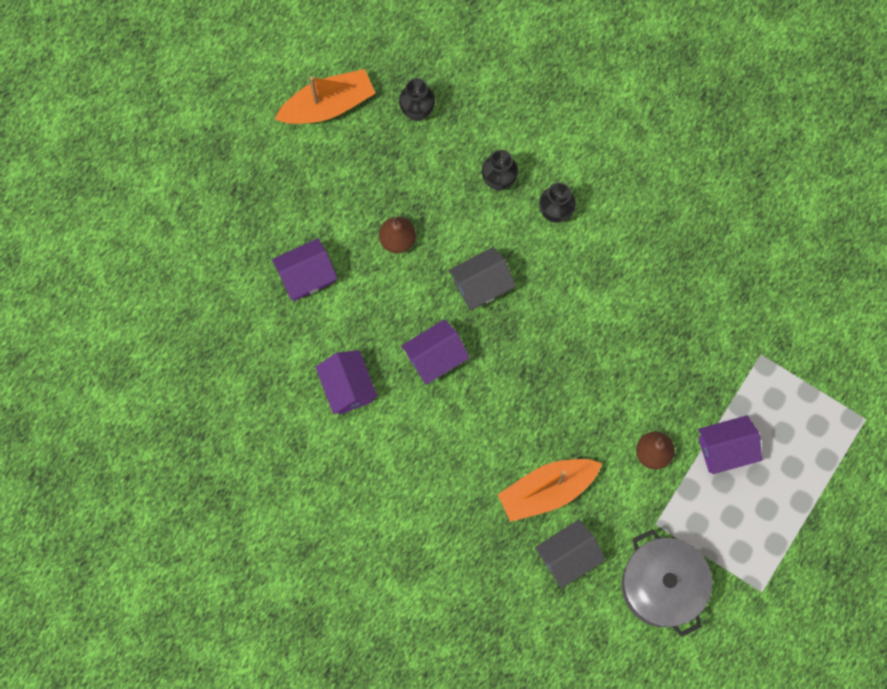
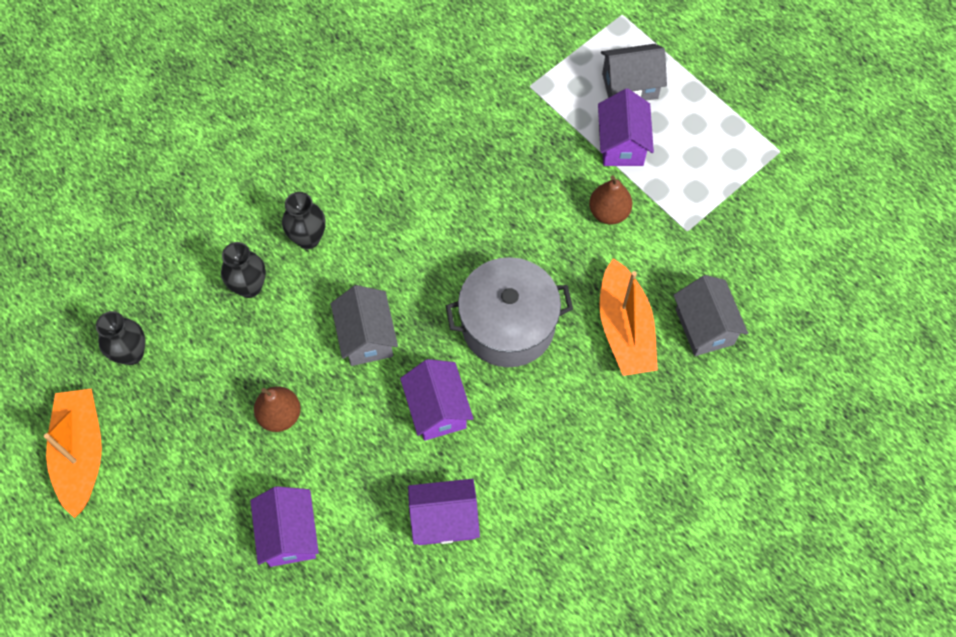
camera: 75 degrees left, 10 degrees down
grey pot [622,529,712,637] -> grey pot moved to [446,257,573,367]
none -> grey house [601,44,667,101]

